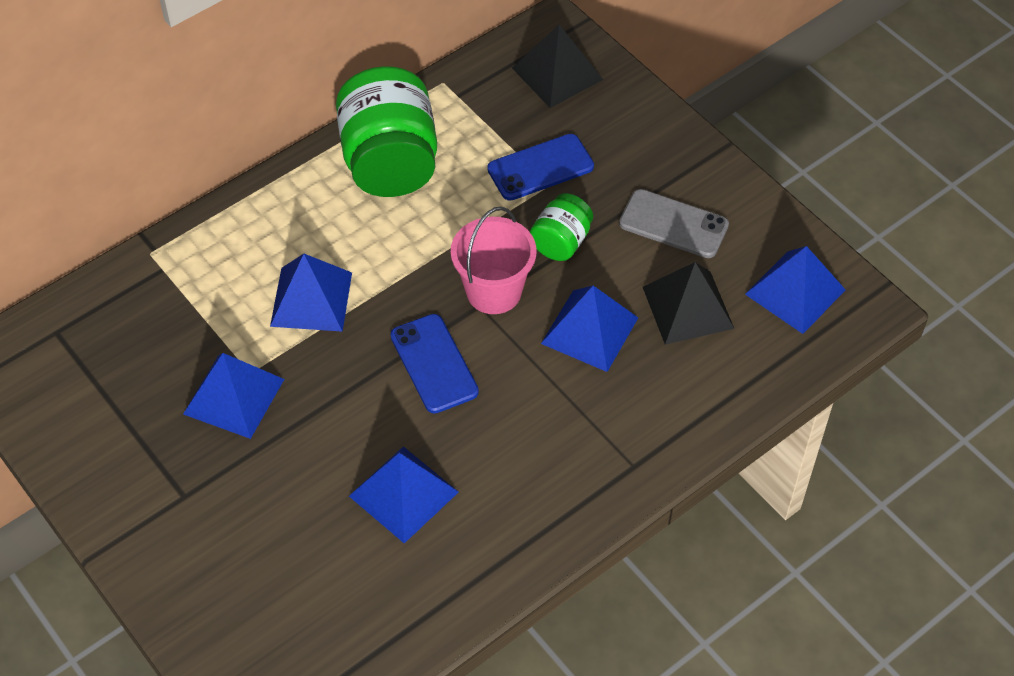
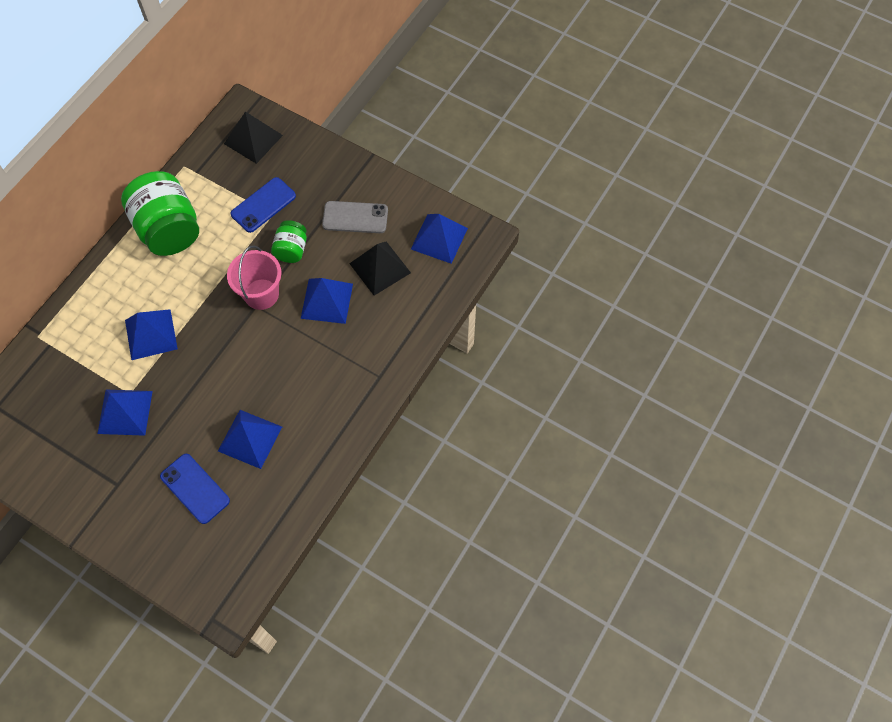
camera: 20 degrees left, 10 degrees up
blue phone [391,314,479,413] -> blue phone moved to [160,454,230,524]

